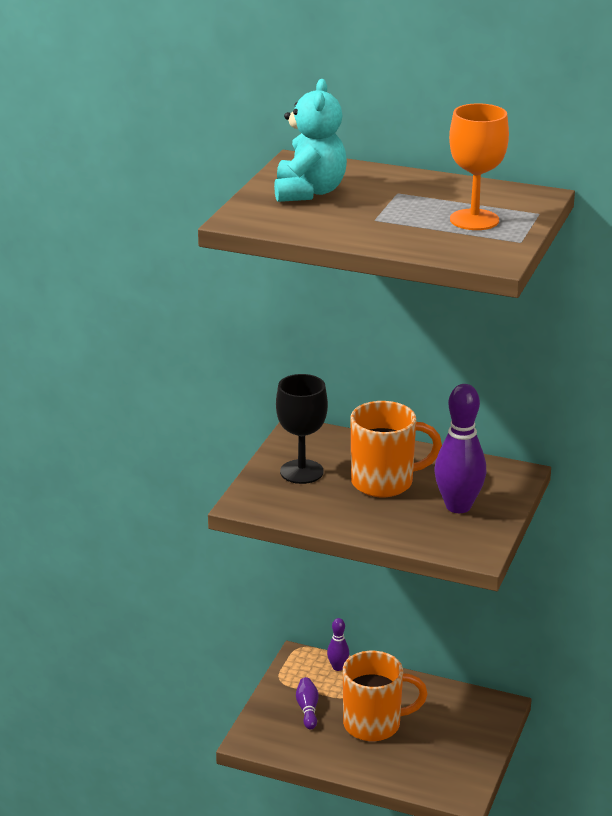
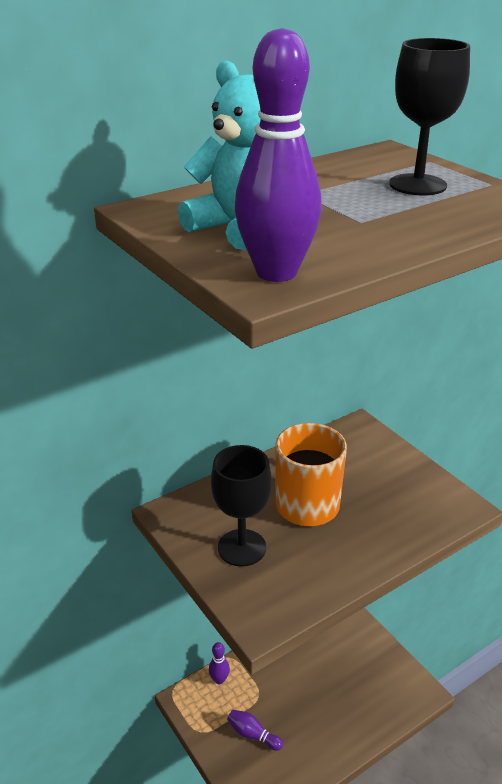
camera: 55 degrees left, 5 degrees up
orange mug [343,651,428,741] -> none
purple bowling pin [434,384,486,513] -> purple bowling pin moved to [235,28,322,282]
orange goblet [449,103,509,230] -> black goblet [389,38,470,196]

